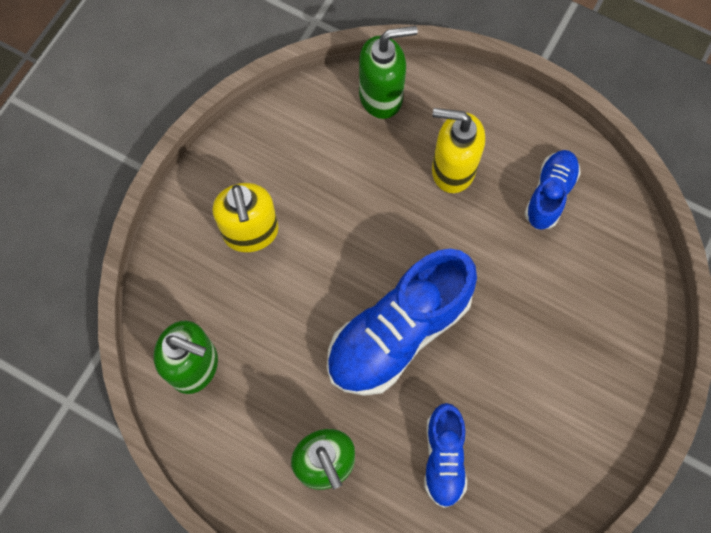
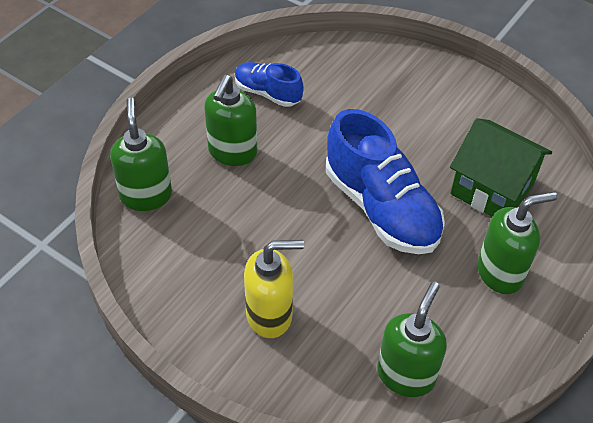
camera: 85 degrees left, 20 degrees down
blue shoe [424,403,467,508] -> green house [450,118,552,217]
yellow soap dispenser [432,108,485,193] -> green soap dispenser [204,75,257,166]

